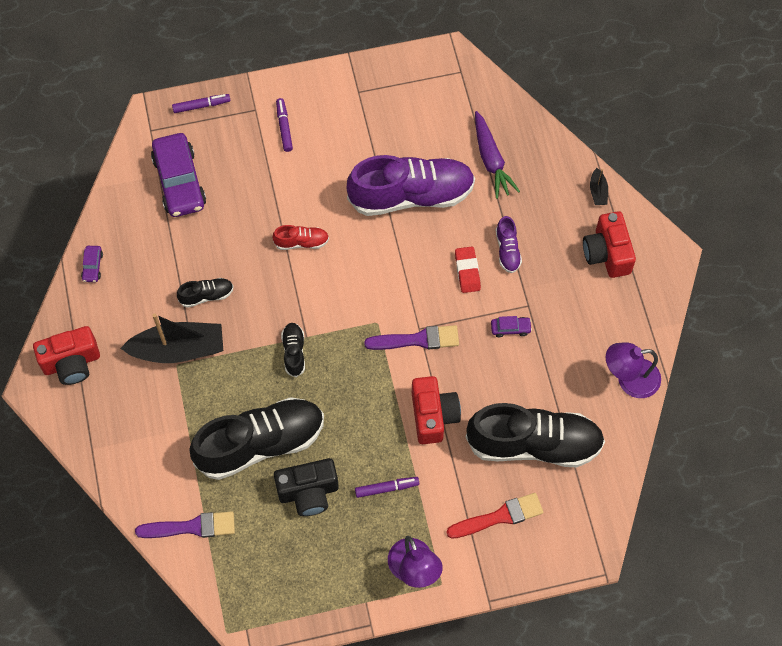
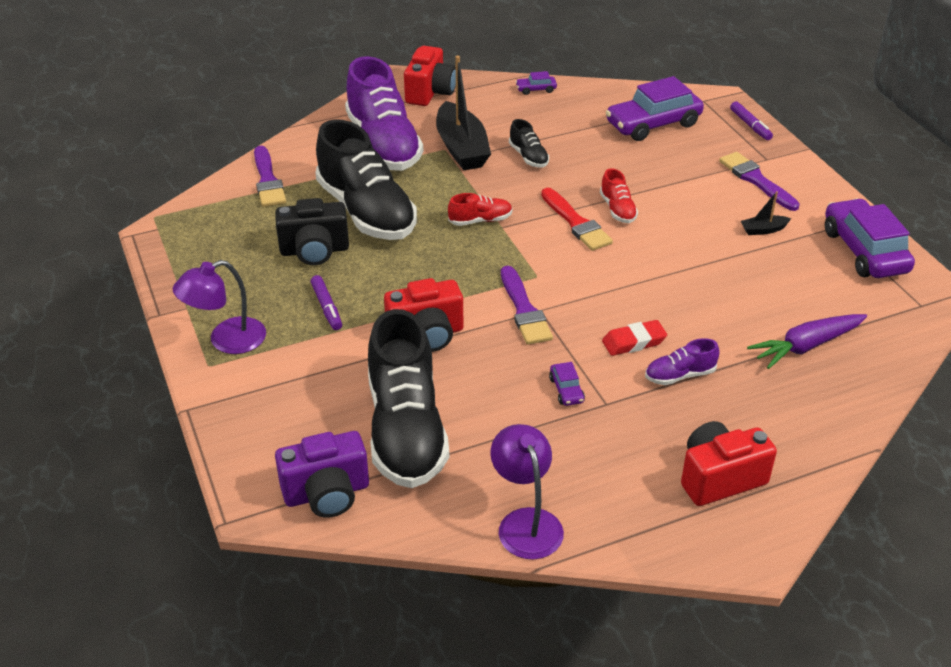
camera: 80 degrees right, 25 degrees down
red camera [33,326,100,385] -> red camera turned 135 degrees counterclockwise [404,46,456,106]
black camera [274,458,339,516] -> black camera turned 75 degrees counterclockwise [275,198,349,265]
purple marker [276,98,293,152] -> purple brush [719,152,800,211]
black shoe [281,323,305,377] -> red shoe [448,193,512,226]
purple shoe [347,155,475,216] -> purple shoe moved to [345,56,423,171]
red brush [446,493,544,539] -> red brush moved to [541,188,613,251]
black boat [590,168,608,205] -> black boat moved to [741,191,791,235]
none -> purple camera [275,431,369,517]
none -> purple car [825,198,915,278]

